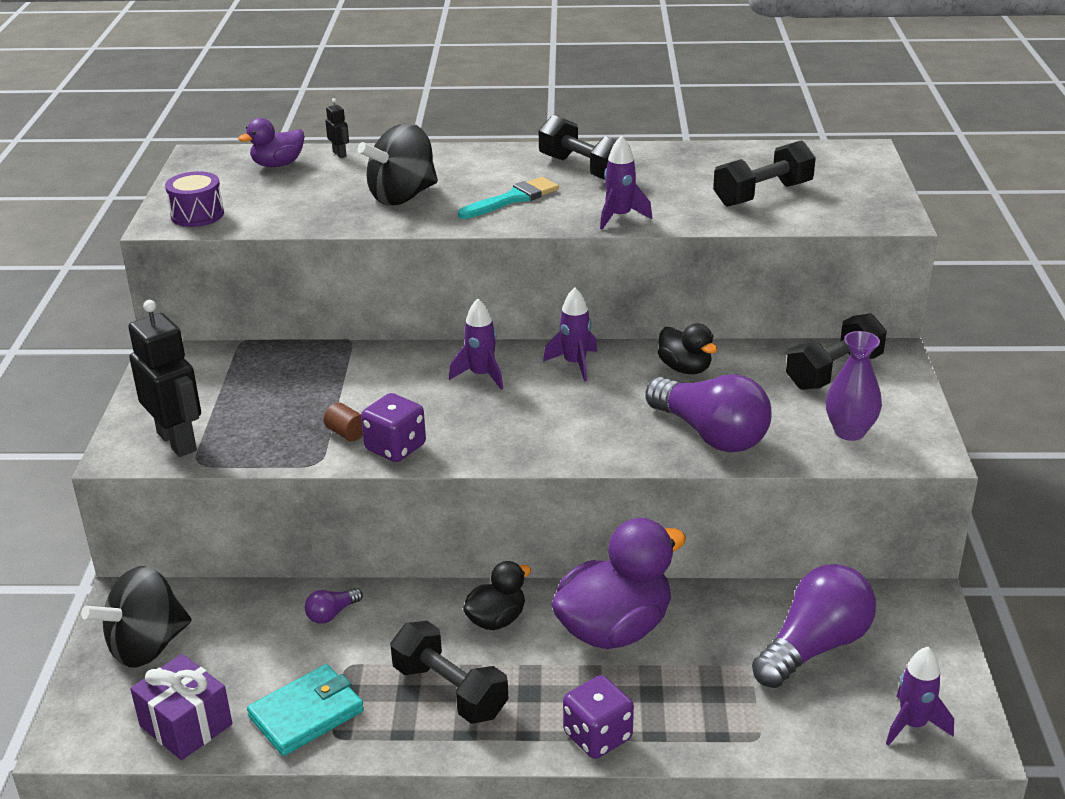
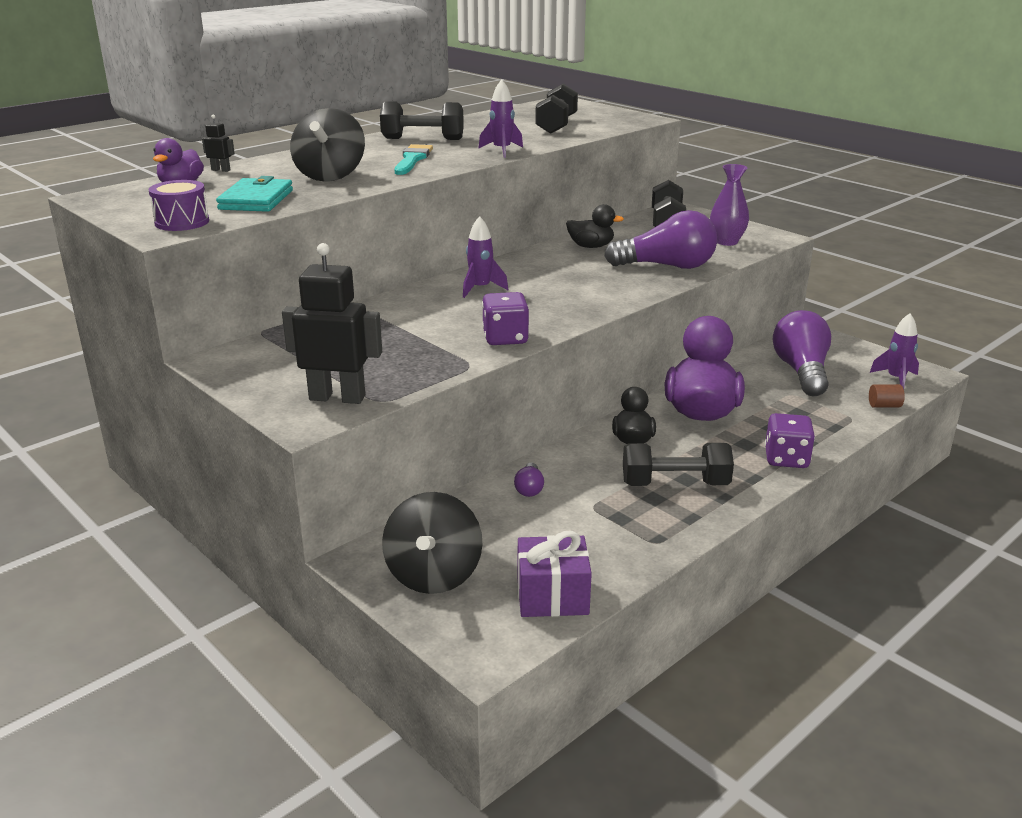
camera: 45 degrees left, 5 degrees down
turquoise wallet [247,664,364,756] -> turquoise wallet moved to [216,176,293,212]
brown cylinder [324,403,363,441] -> brown cylinder moved to [869,384,905,408]
purple rocket [543,287,597,381] -> none

